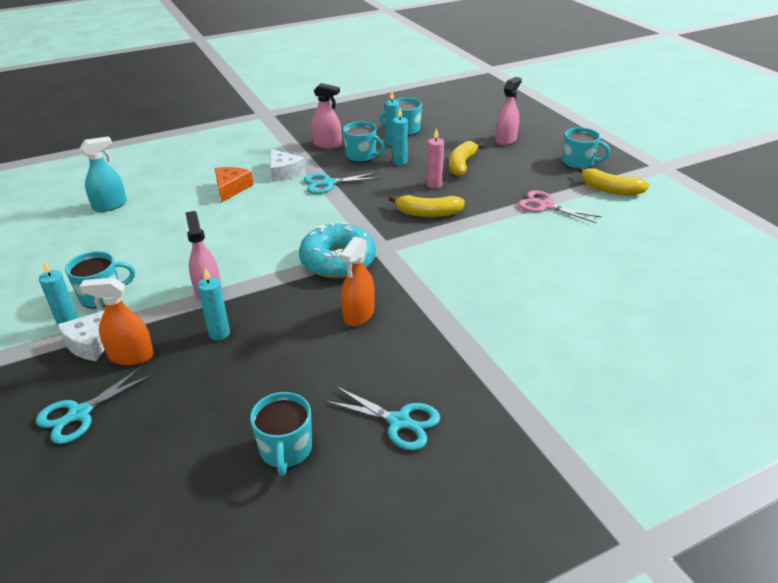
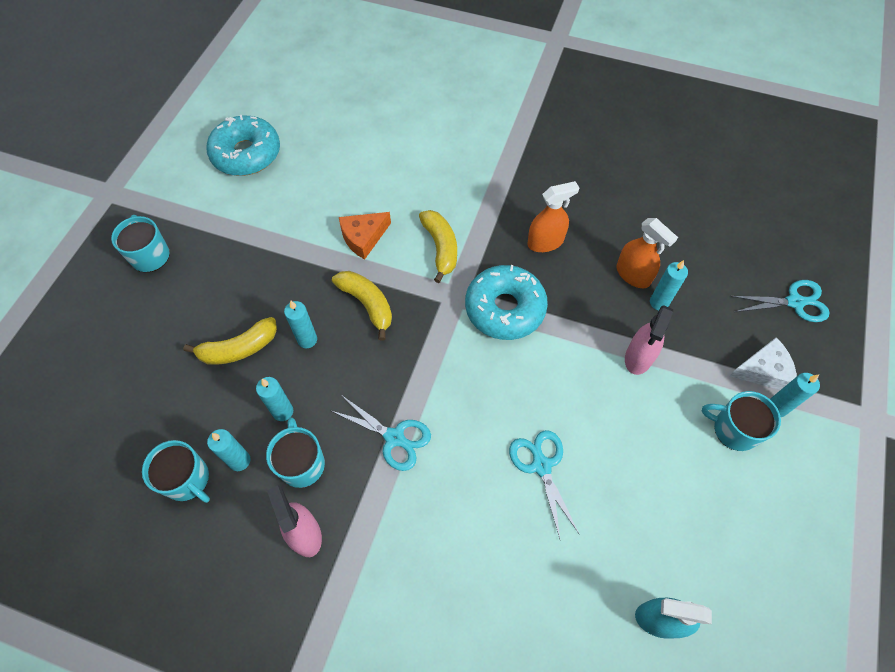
camera: 135 degrees left, 25 degrees up
orange spray bottle [80,278,154,365] -> orange spray bottle moved to [617,218,678,288]
orange cheese [215,167,254,202] -> orange cheese moved to [339,212,391,260]
turquoise mug [250,392,312,476] -> none
white cheese [270,149,306,182] -> none
turquoise scissors [324,386,440,451] -> turquoise scissors moved to [509,430,580,539]
pink candle [427,128,444,189] -> turquoise candle [284,301,317,348]
pink spray bottle [496,77,522,146] -> none
pink scissors [518,190,602,223] -> none
yellow banana [577,166,649,196] -> yellow banana moved to [419,210,457,283]
none -> turquoise donut [206,115,280,176]

